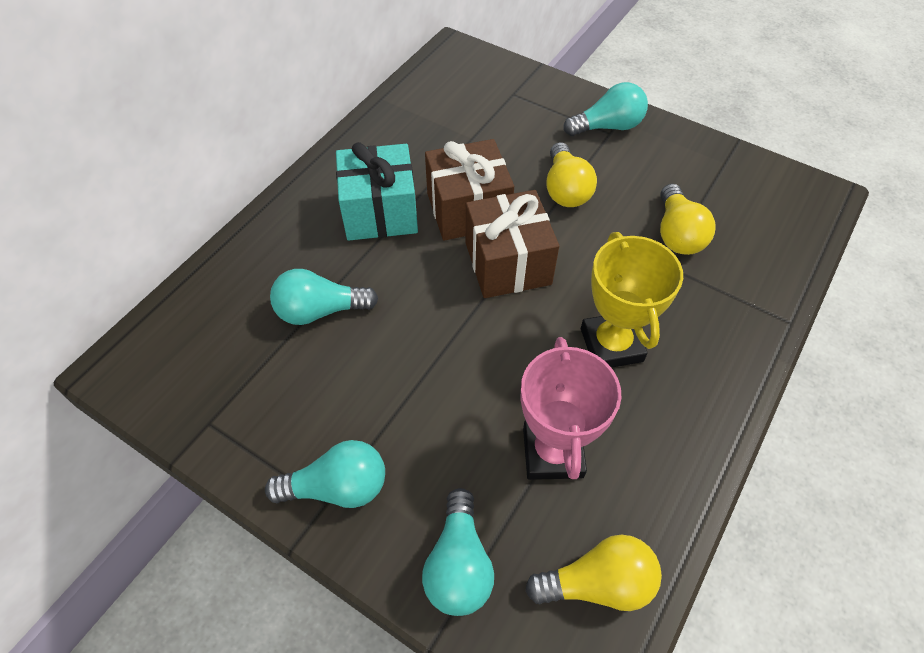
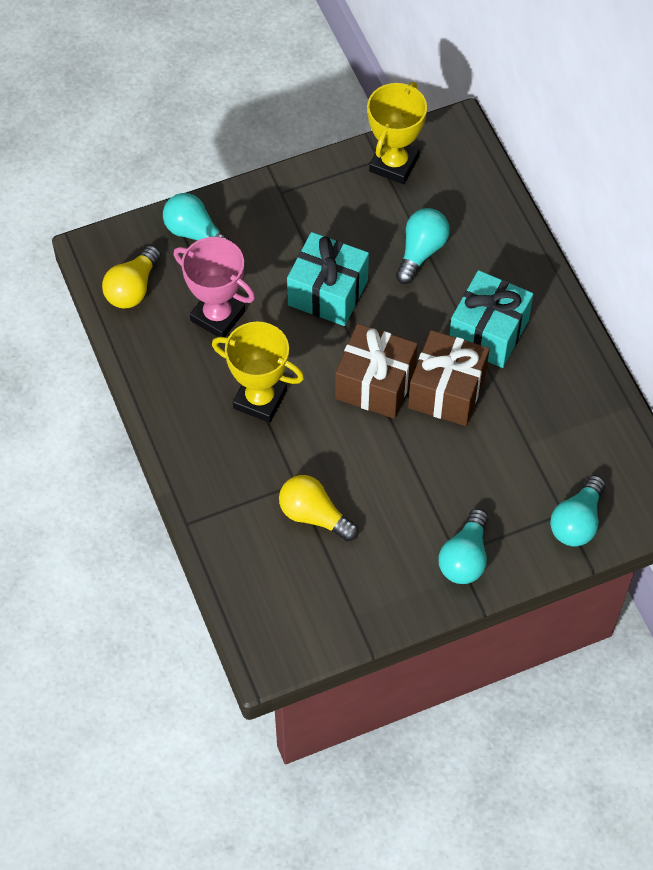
camera: 125 degrees right, 5 degrees up
turquoise light bulb [265,440,385,508] -> turquoise light bulb moved to [550,475,606,547]
yellow light bulb [546,142,597,207] -> none
none -> turquoise gift [287,232,369,326]
none -> yellow trophy [367,82,427,184]

